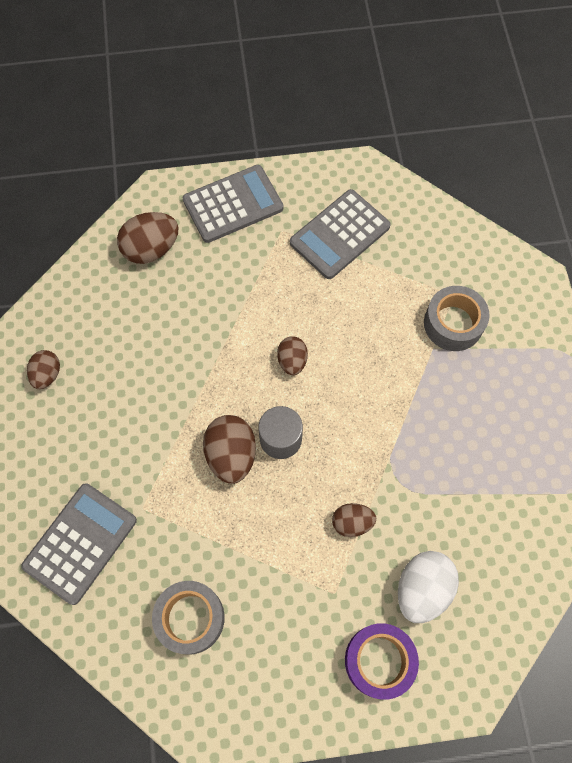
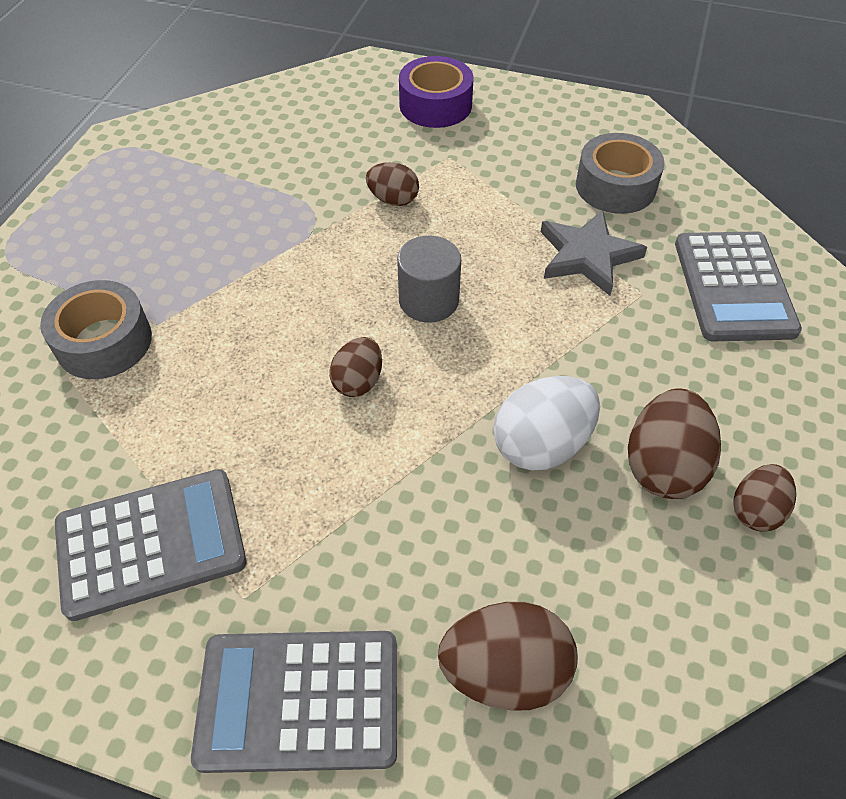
camera: 155 degrees left, 15 degrees down
grey calculator [21,483,137,605] -> grey calculator turned 60 degrees counterclockwise [675,231,802,341]
brown egg [203,415,256,484] -> brown egg moved to [628,389,721,499]
white egg [398,551,459,623] -> white egg moved to [493,376,600,470]
none -> grey star [541,210,647,296]

